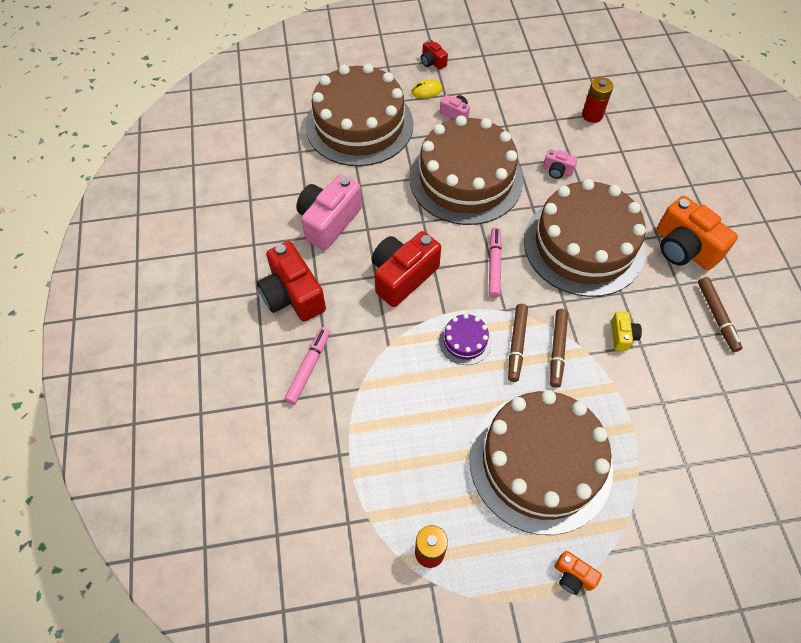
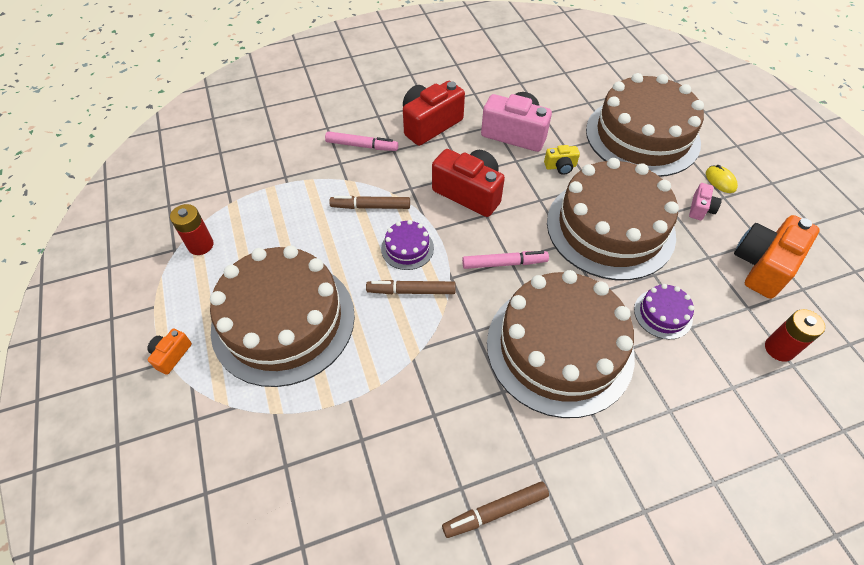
camera: 80 degrees right, 5 degrees down
red camera [421,40,448,70] -> none
pink camera [543,149,578,179] -> purple cake [634,284,694,339]
brown marker [550,309,568,388] -> brown marker moved to [329,196,410,209]
yellow camera [611,312,642,351] -> yellow camera moved to [544,145,580,175]
orange camera [656,196,738,270] -> orange camera moved to [734,215,820,299]

